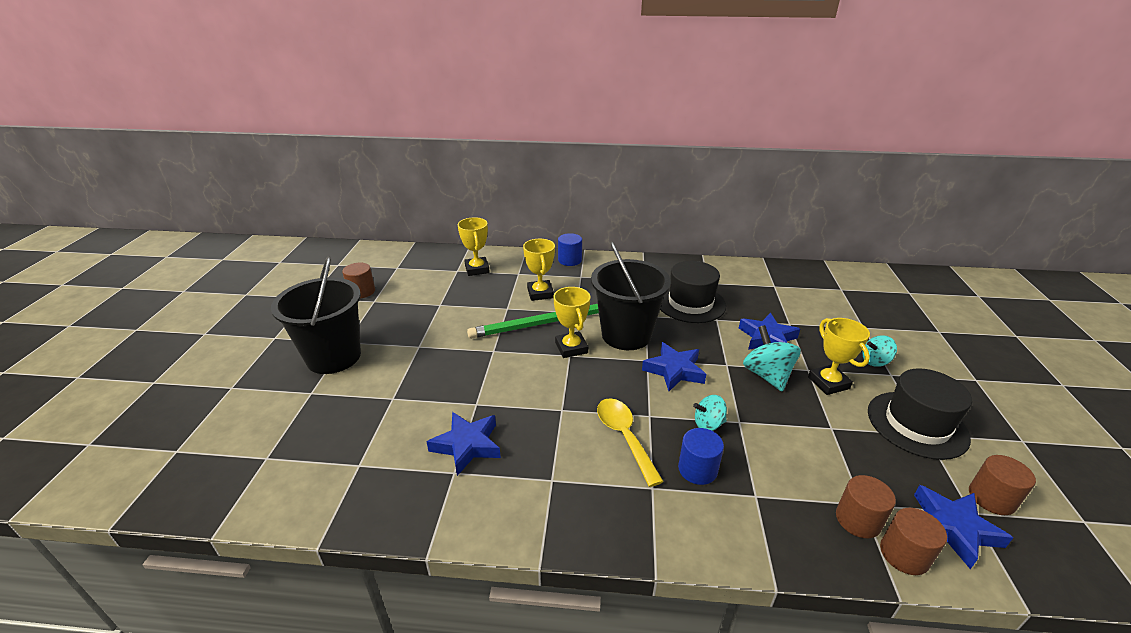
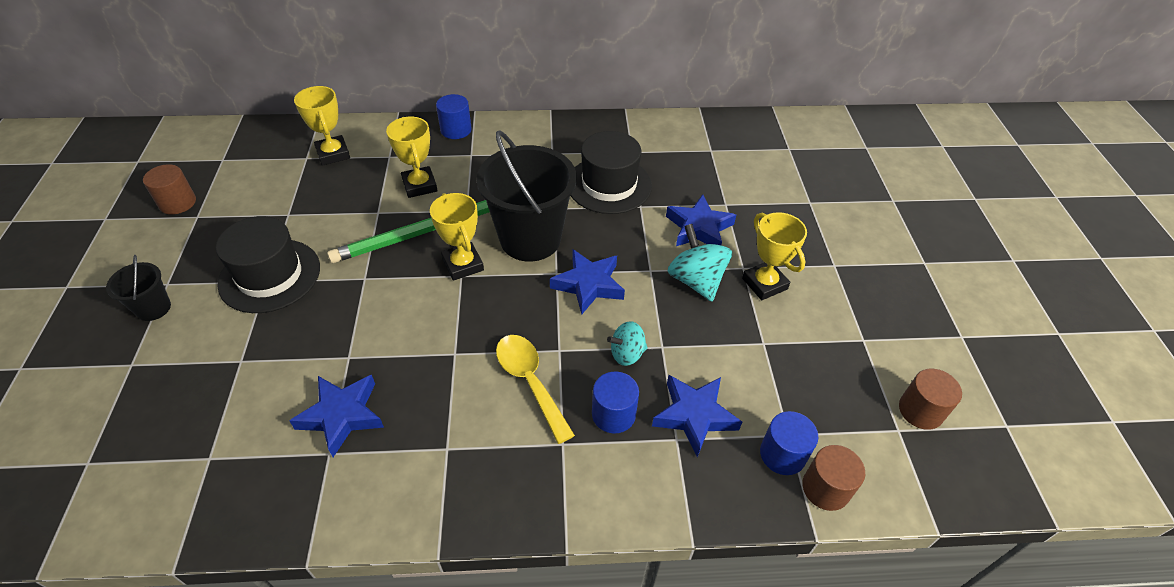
camera: 10 degrees left, 15 degrees up
black bucket [271,257,361,374] -> black bucket [106,255,171,321], size x0.47
brown cylinder [836,475,896,538] -> blue cylinder [760,411,818,475]
turquoise spinning top [862,335,897,367] -> none
black hat [868,368,972,460] -> black hat moved to [216,216,320,313]
blue star [914,485,1013,569] -> blue star moved to [652,375,742,457]

